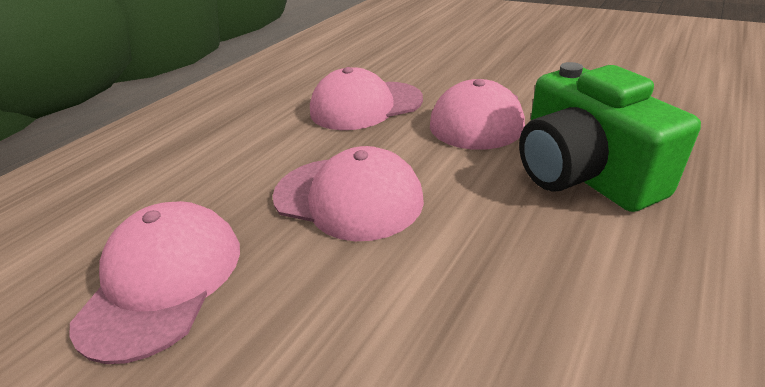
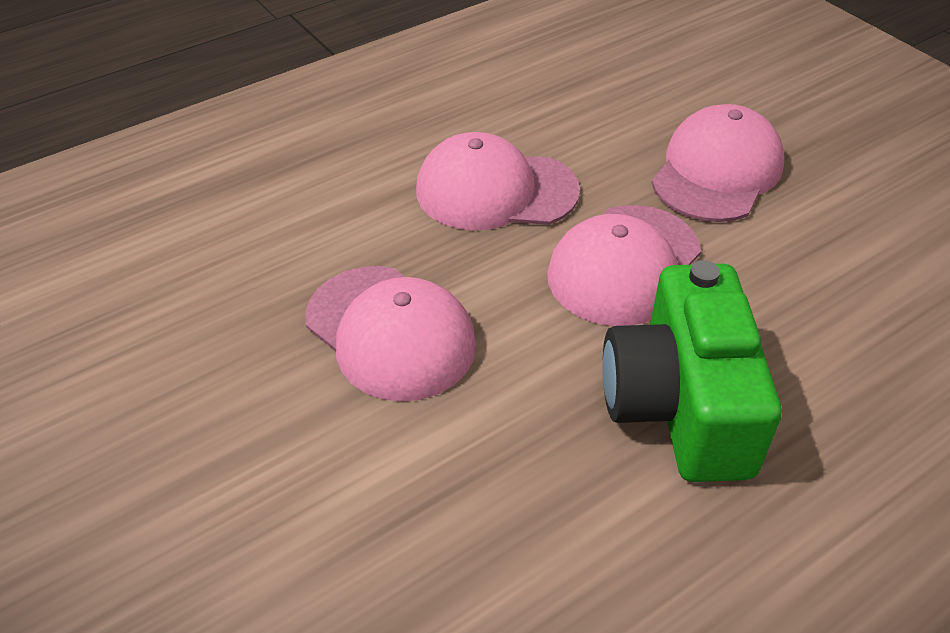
camera: 20 degrees right, 10 degrees up
pink cap [70,201,240,364] -> pink cap moved to [652,104,785,222]

